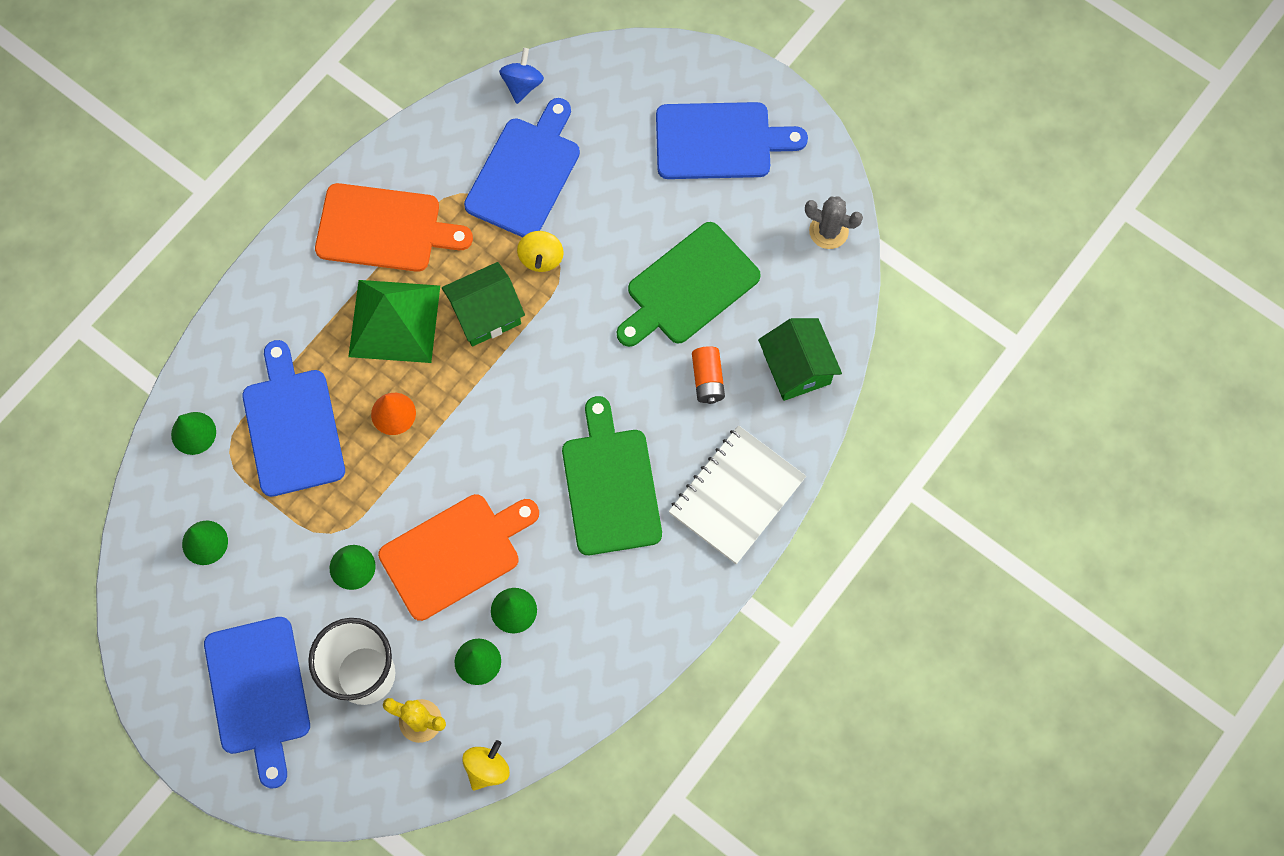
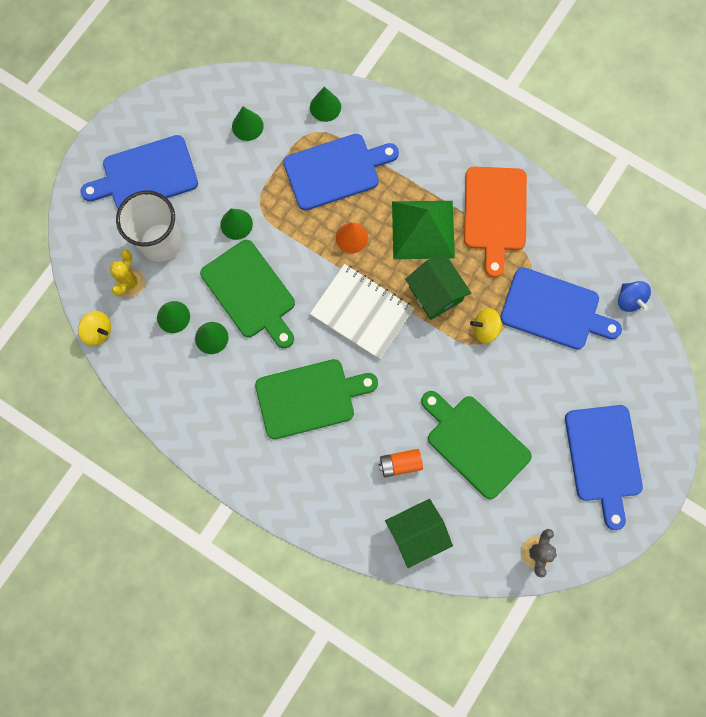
camera: 85 degrees right, 5 degrees up
orange cutting board [378,494,539,621] -> green cutting board [200,240,295,348]
blue spinning top [499,48,544,104] -> blue spinning top turned 60 degrees clockwise [618,281,651,312]
white notebook [669,425,806,564] -> white notebook moved to [310,264,414,359]

